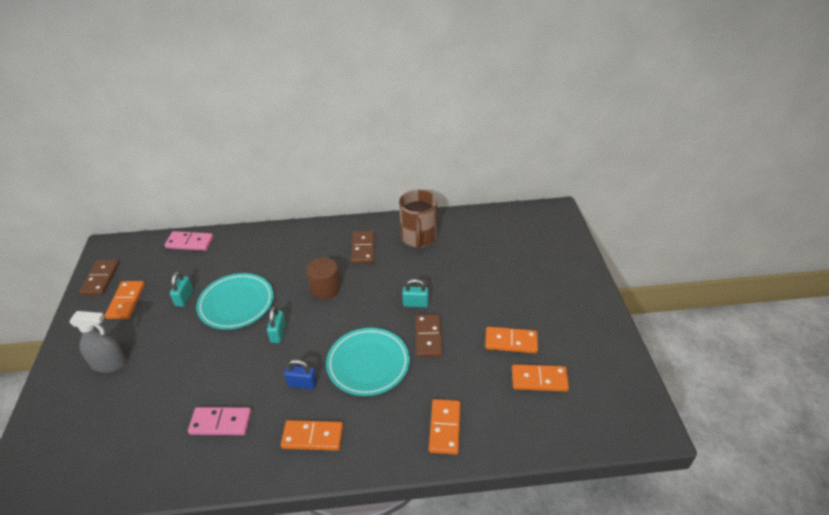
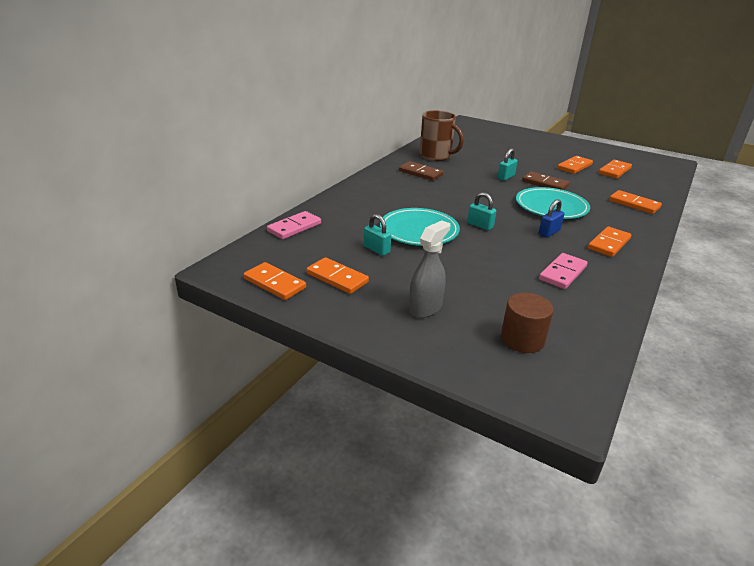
camera: 55 degrees left, 10 degrees down
brown domino [79,260,120,295] -> orange domino [244,262,306,300]
brown cylinder [306,258,340,299] -> brown cylinder moved to [501,293,554,353]

